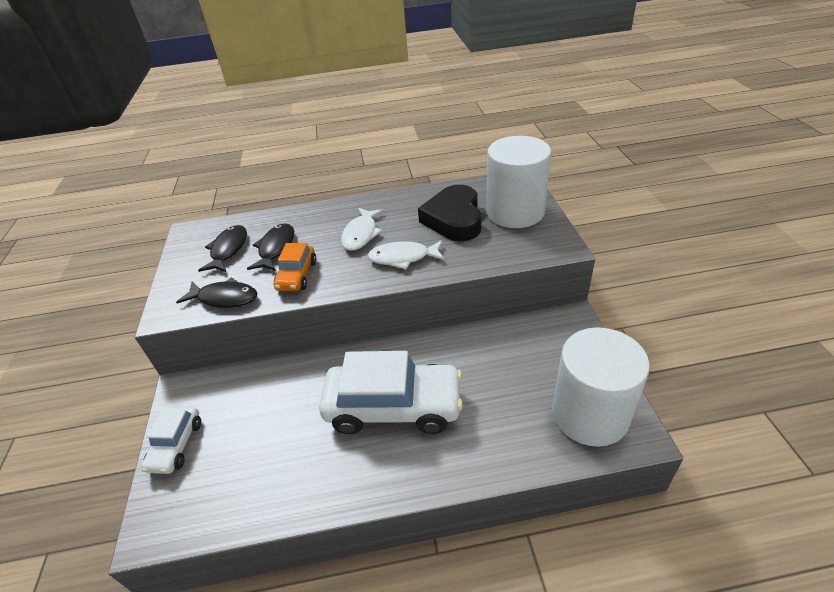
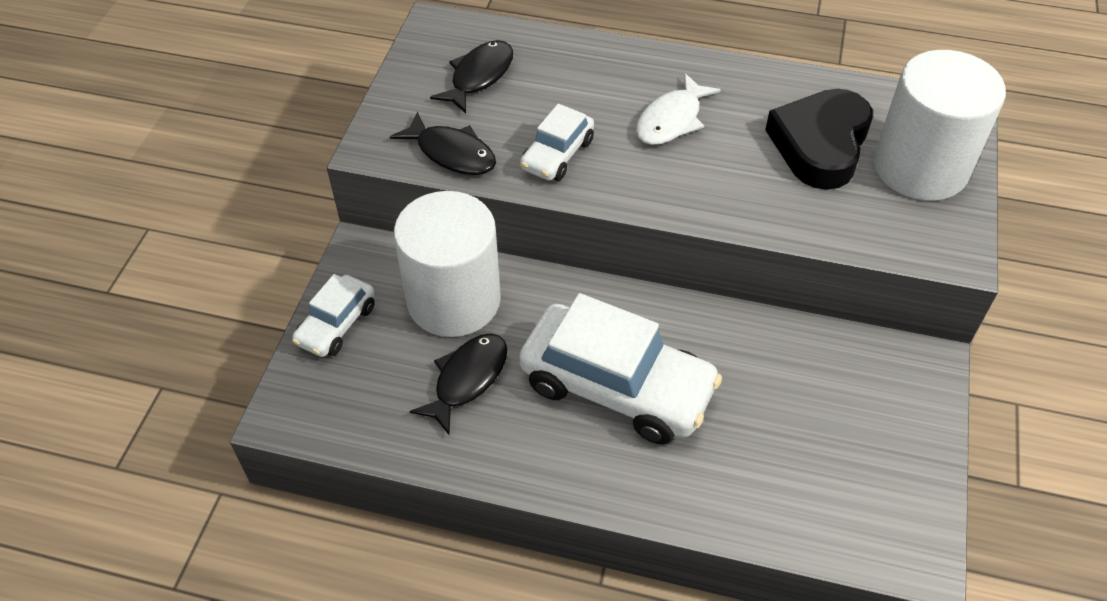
camera: 20 degrees right, 10 degrees up
black fish [247,223,294,271] -> black fish moved to [409,333,507,435]
orange car [274,243,317,291] -> white car [520,104,594,181]
white fish [368,240,445,269] -> none
white cylinder [552,327,650,447] -> white cylinder moved to [394,191,501,337]

